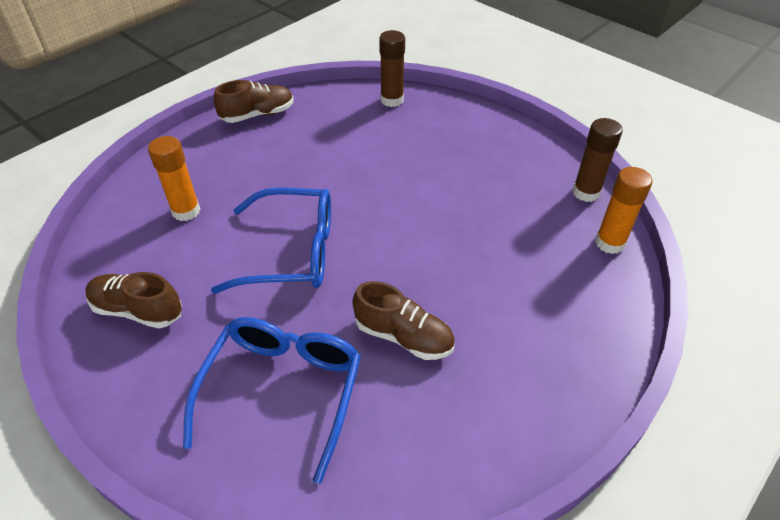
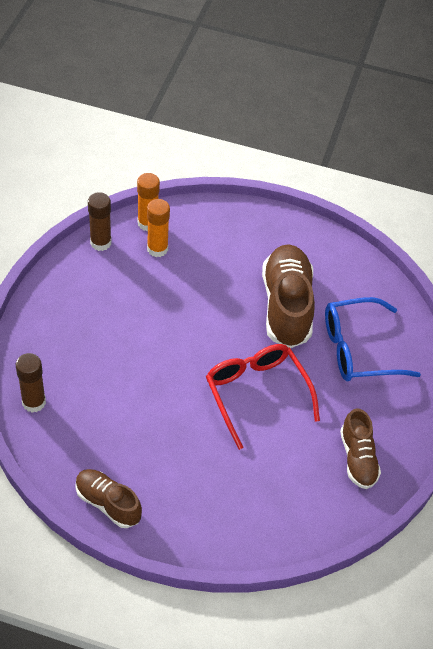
camera: 120 degrees left, 5 degrees up
orange glue stick [148,136,200,221] -> orange glue stick moved to [147,199,170,257]
blue glasses [211,188,331,294] -> red glasses [206,344,320,450]
brown shoe [353,281,455,360] -> brown shoe [262,244,315,348], size x1.73

